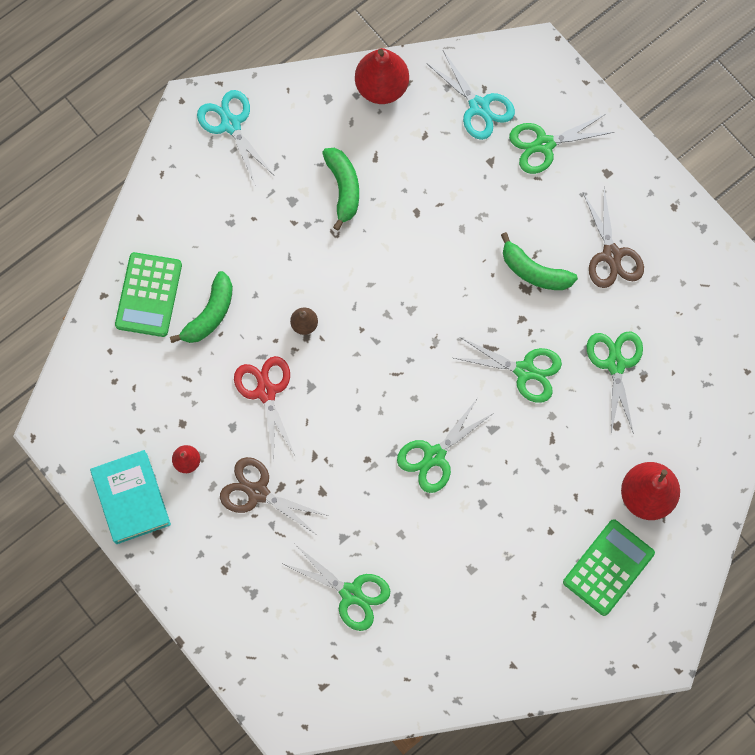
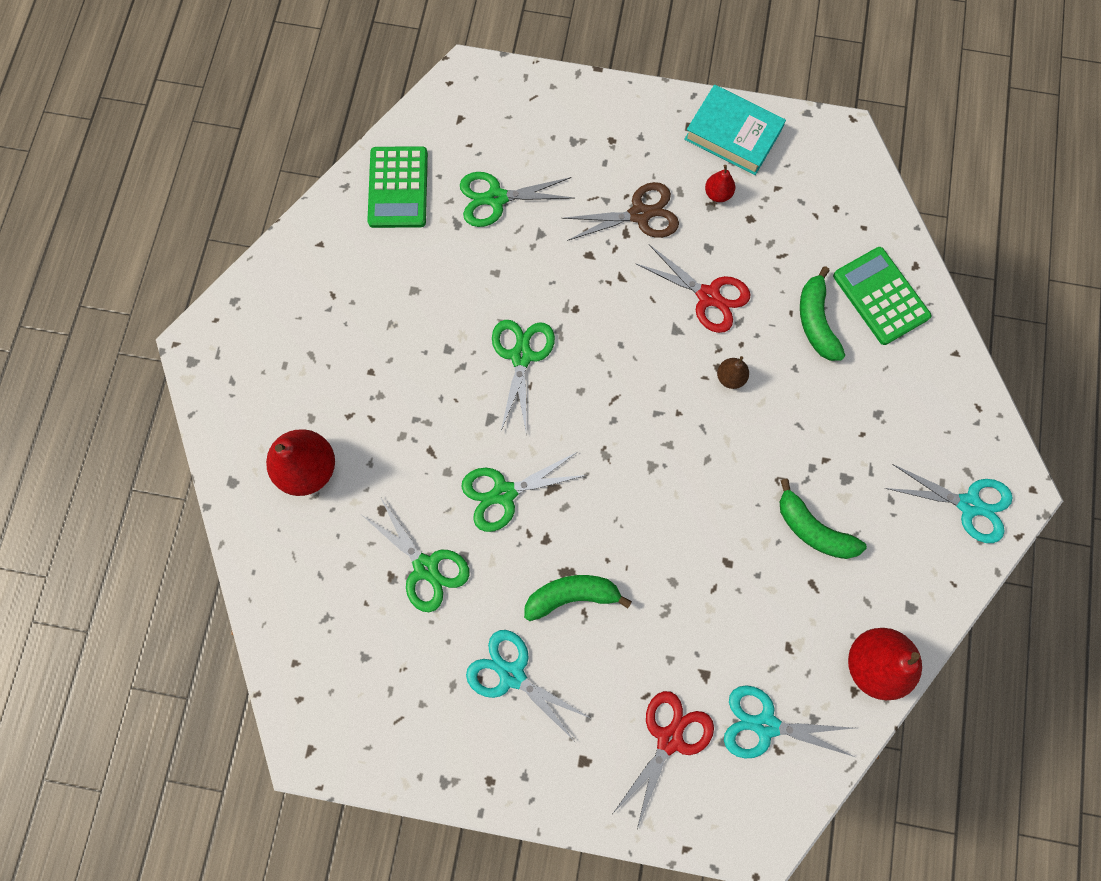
camera: 140 degrees right, 0 degrees up
green scissors [509,113,614,174] -> red scissors [613,691,714,829]
green calculator [563,519,655,616] -> green calculator moved to [367,146,428,228]
brown scissors [583,188,644,288] -> turquoise scissors [466,630,592,740]

